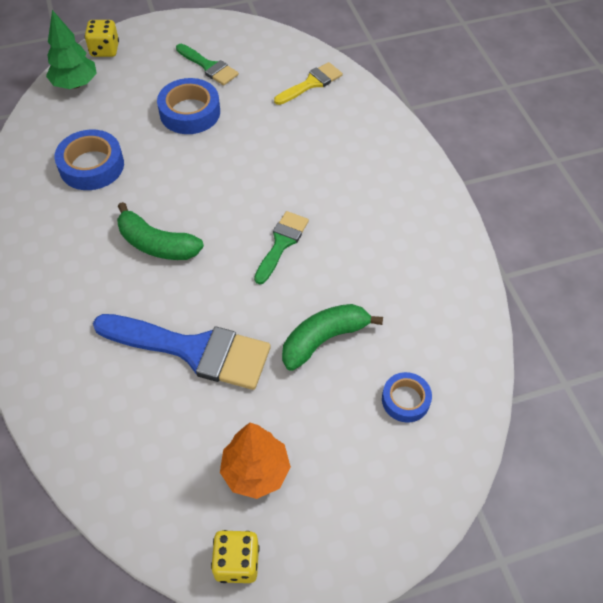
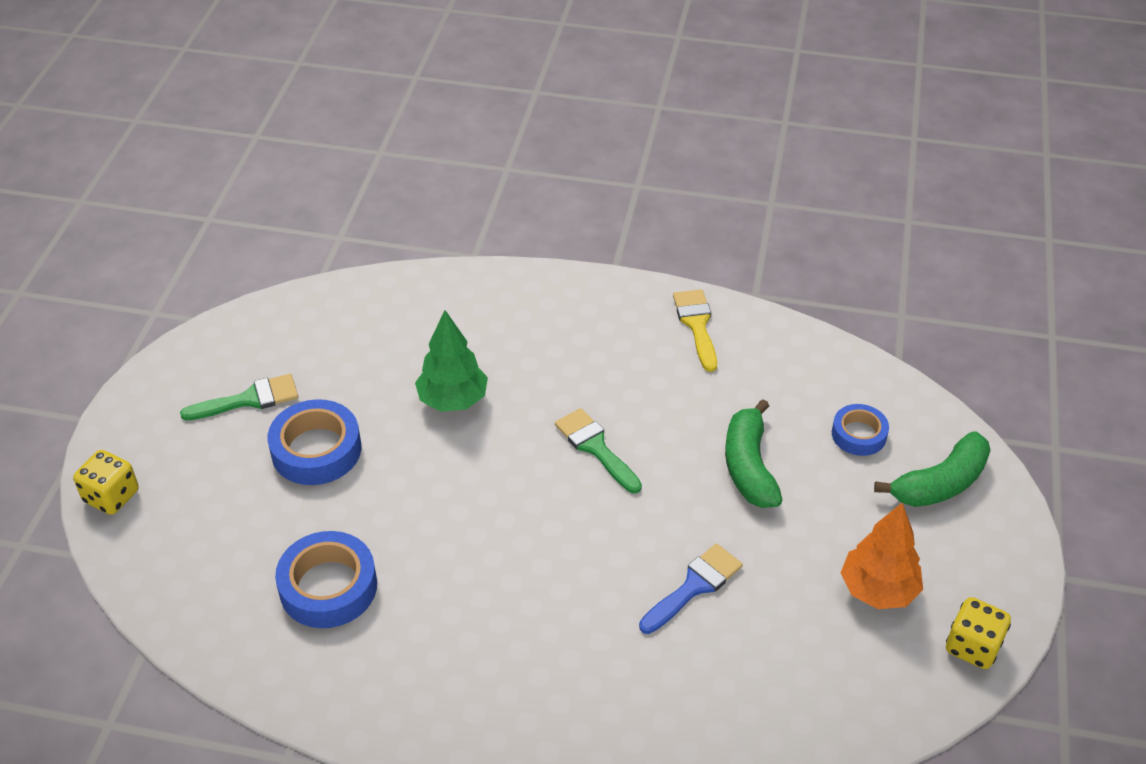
camera: 60 degrees left, 10 degrees down
green tree [46,10,97,89] -> green tree moved to [415,310,488,412]
blue brush [93,314,271,390] -> blue brush [639,543,743,634], size x0.55
green banana [117,202,204,260] -> green banana moved to [874,432,991,507]
yellow brush [274,62,343,105] -> yellow brush moved to [673,289,717,372]

